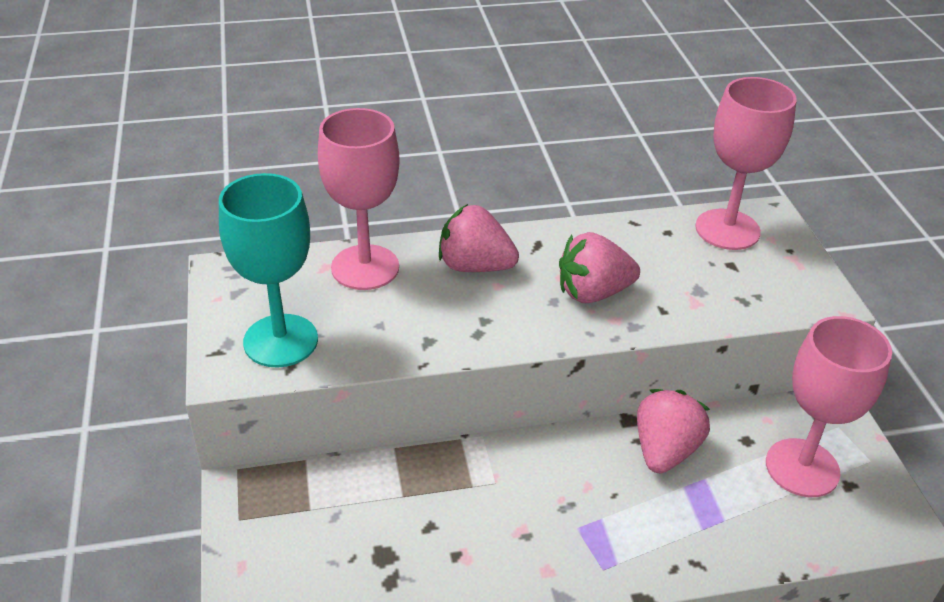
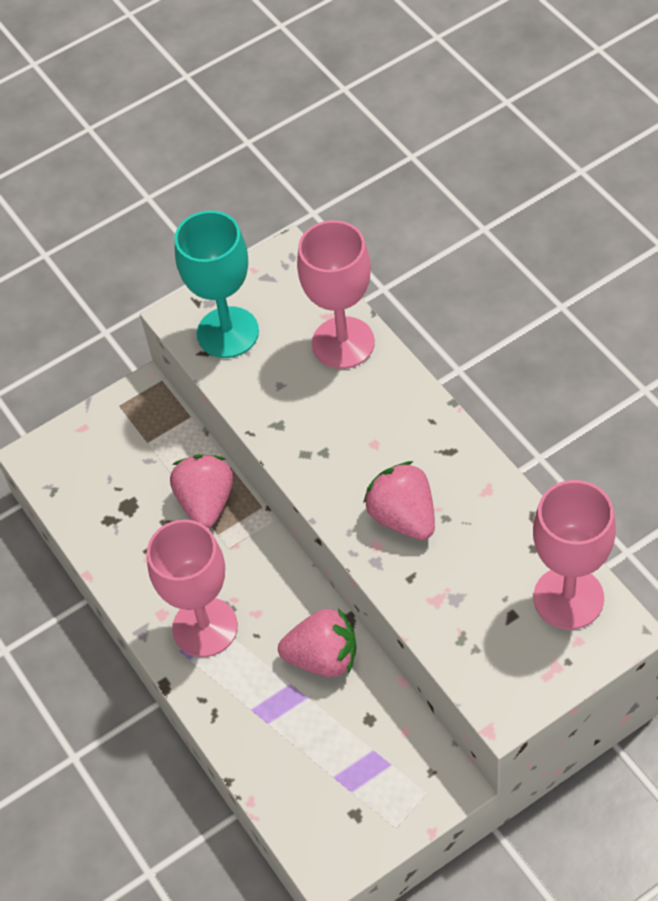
camera: 75 degrees right, 15 degrees up
pink strawberry [439,204,519,272] -> pink strawberry moved to [170,454,234,528]
pink goblet [766,316,892,497] -> pink goblet moved to [147,520,238,657]

